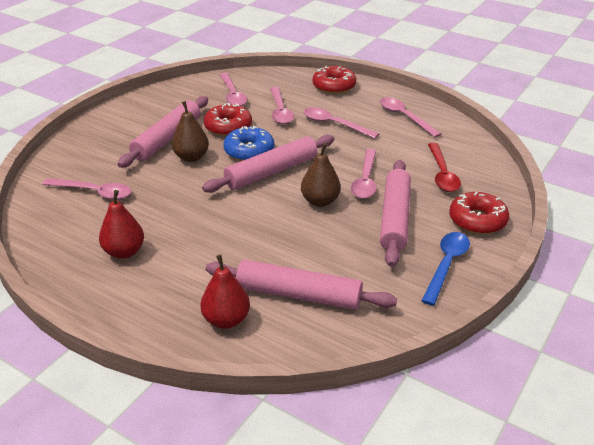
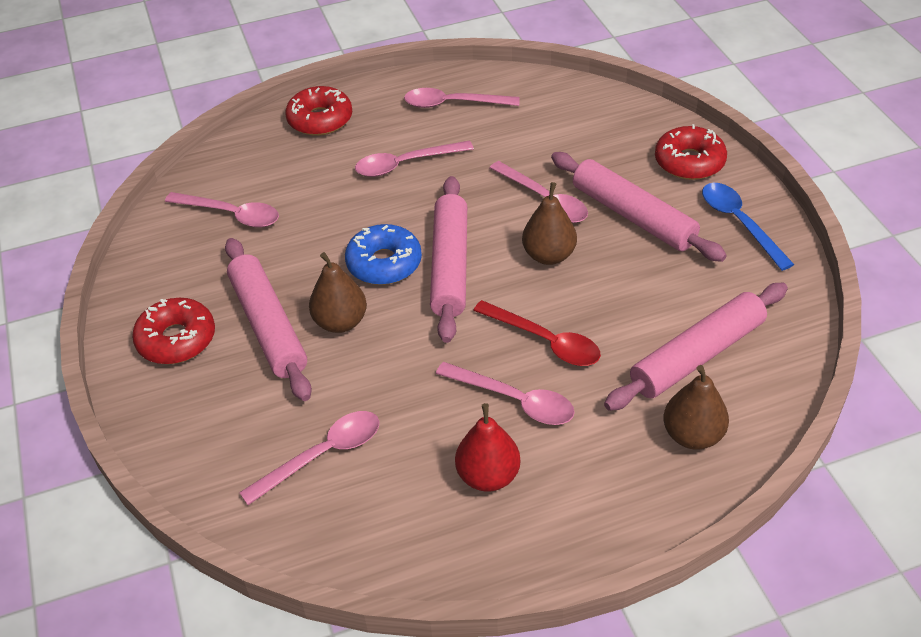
camera: 50 degrees left, 10 degrees up
red pear [200,254,250,329] -> brown pear [663,365,729,450]
red donut [204,103,252,136] -> red donut moved to [132,298,215,364]
pink spoon [270,87,294,124] -> pink spoon moved to [436,362,575,425]
red spoon [428,143,461,192] -> red spoon moved to [473,300,601,366]

